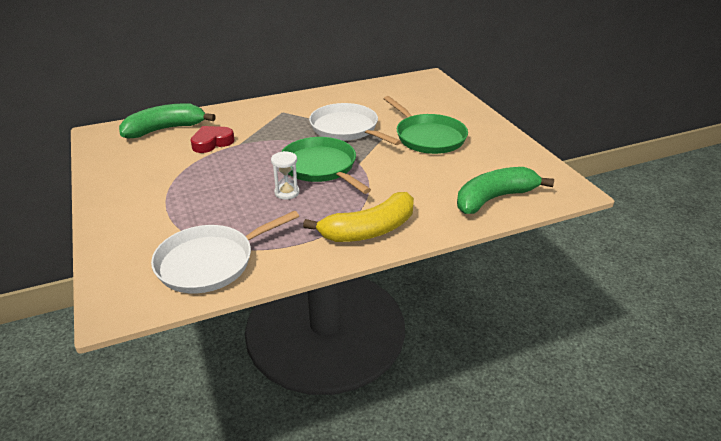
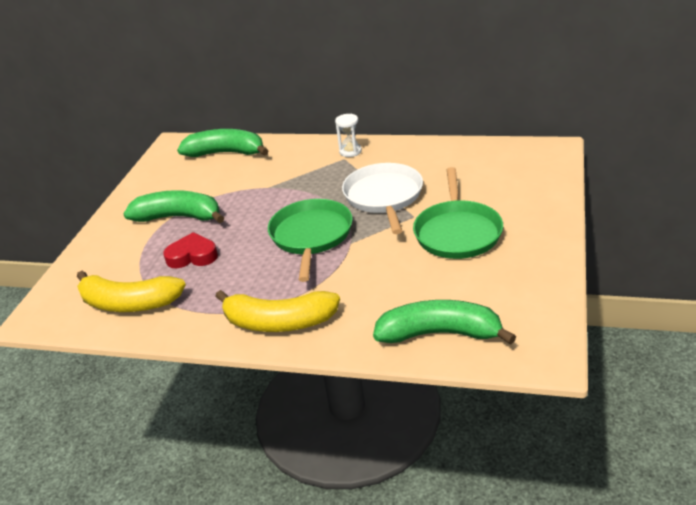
camera: 40 degrees right, 0 degrees up
white pan [151,211,299,293] -> yellow banana [77,271,186,312]
red heart [190,126,234,153] -> red heart moved to [163,232,218,268]
white hourglass [271,151,300,200] -> white hourglass moved to [335,114,362,157]
none -> green banana [124,190,224,223]

